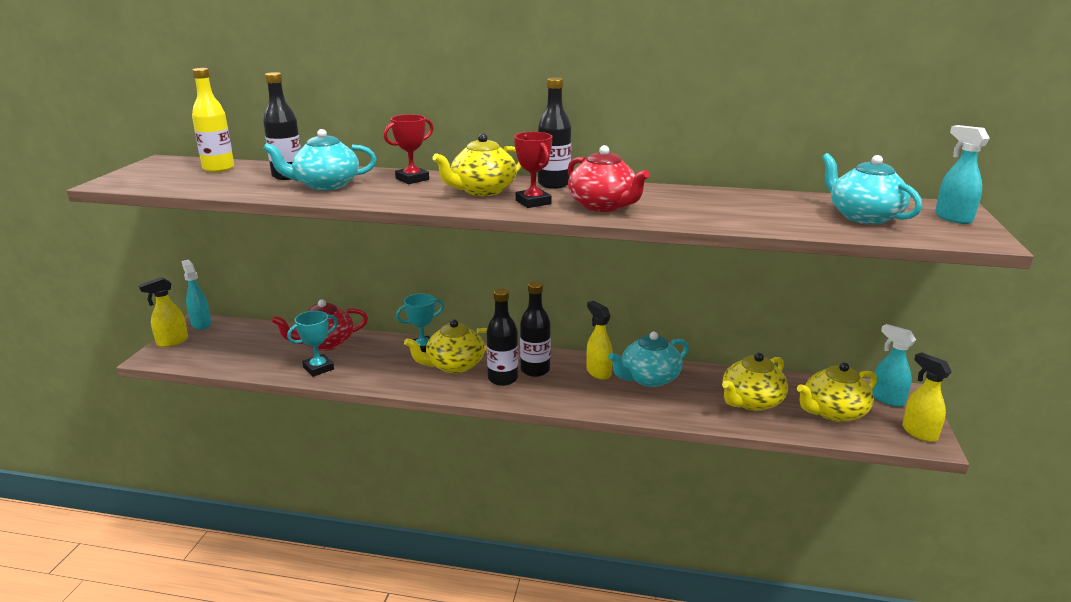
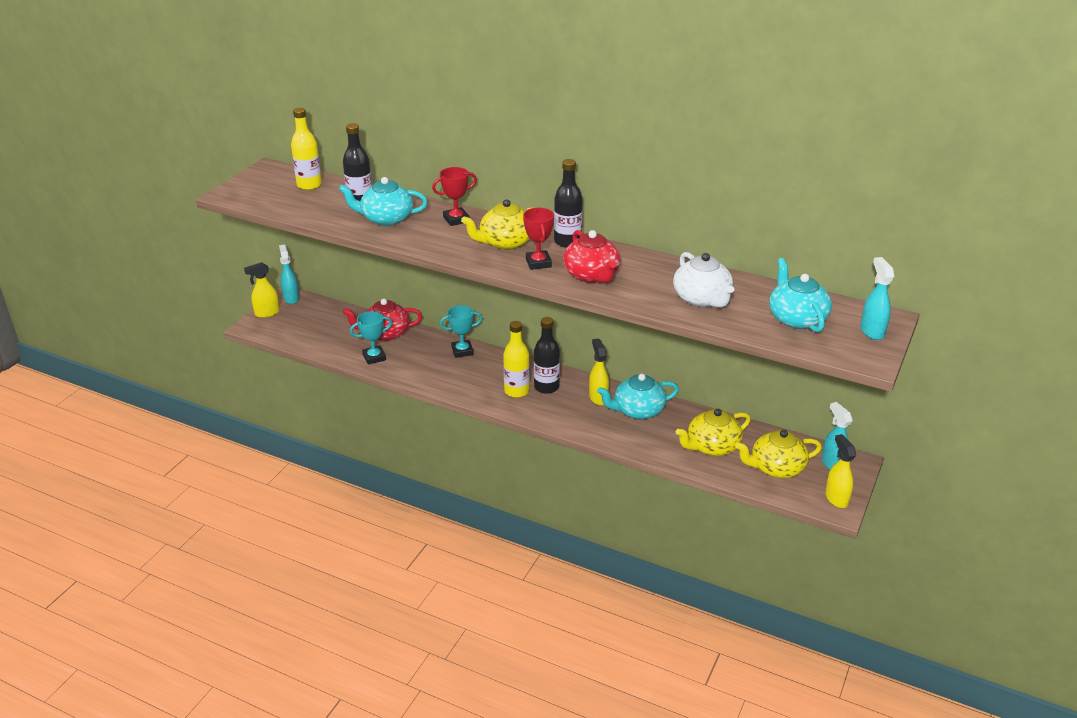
camera: 15 degrees right, 10 degrees up
yellow teapot [404,320,487,373] -> none
black bottle [486,289,518,386] -> yellow bottle [503,321,530,398]
none -> white teapot [673,252,734,308]

